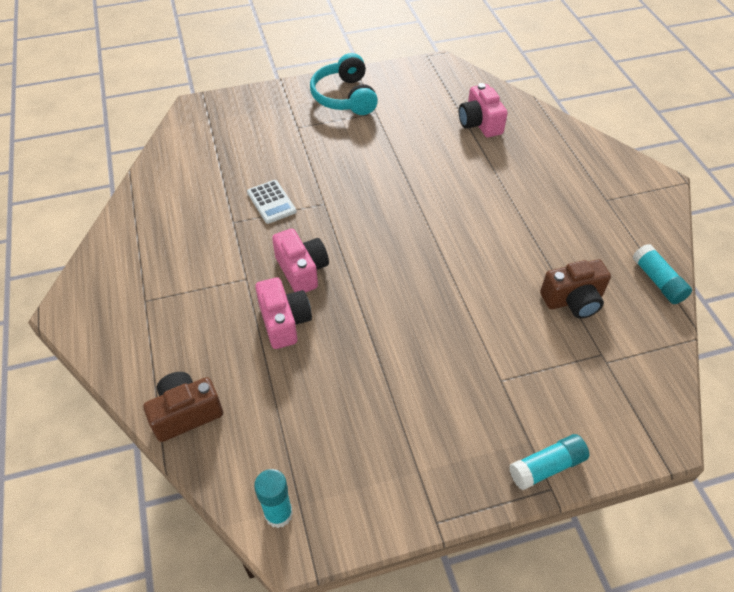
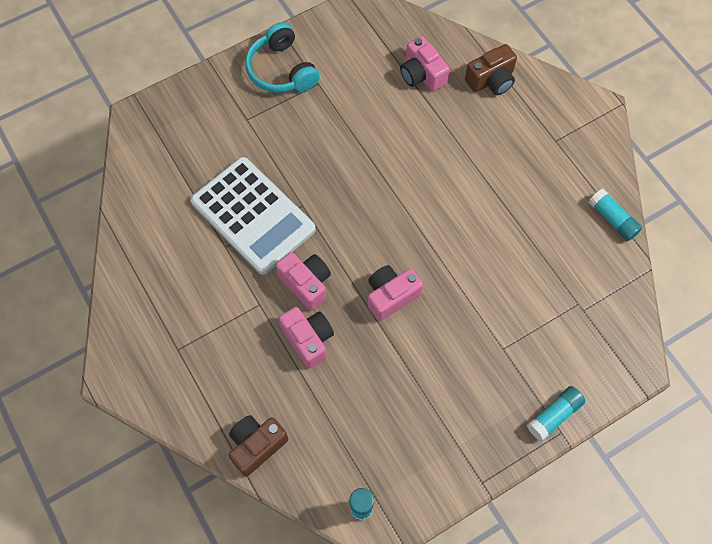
camera: 15 degrees left, 15 degrees up
white calculator [247,180,296,224] -> white calculator [190,157,316,275], size x2.32
brown camera [540,259,611,319] -> brown camera moved to [465,44,517,95]
none -> pink camera [367,265,423,321]

